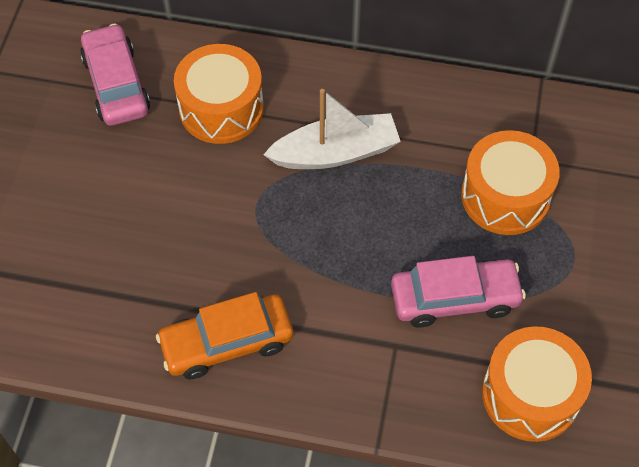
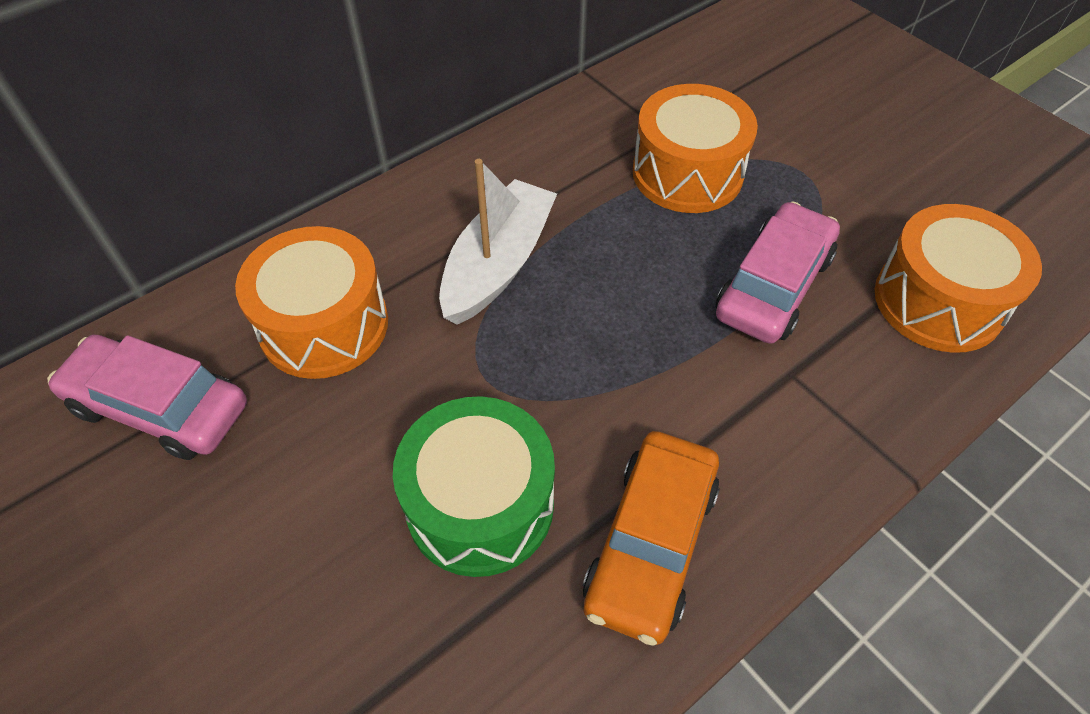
camera: 50 degrees left, 5 degrees down
none -> green drum [393,396,555,577]

